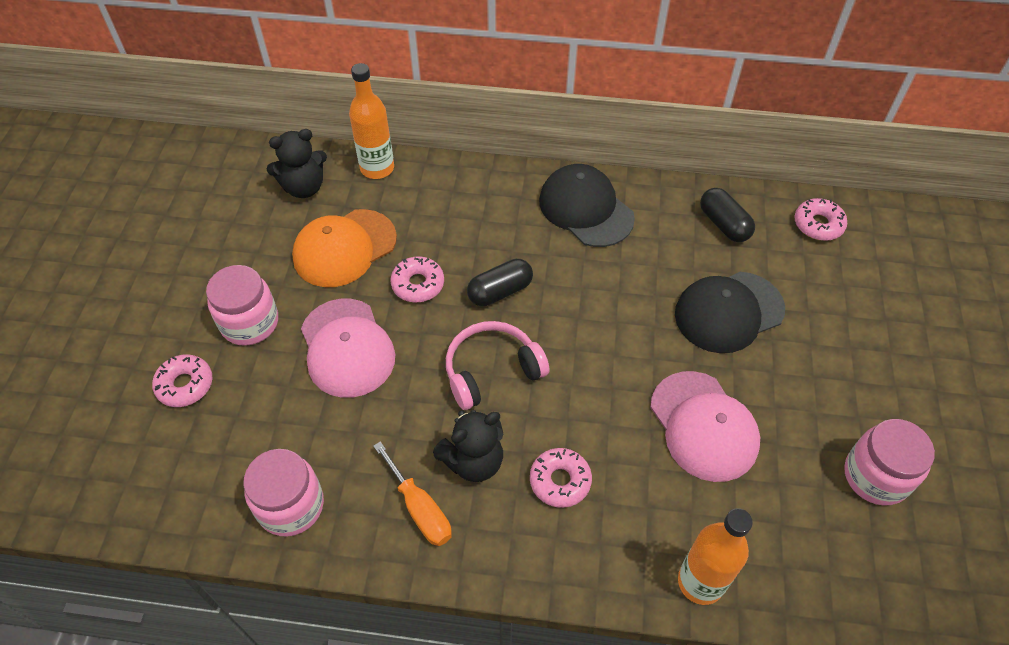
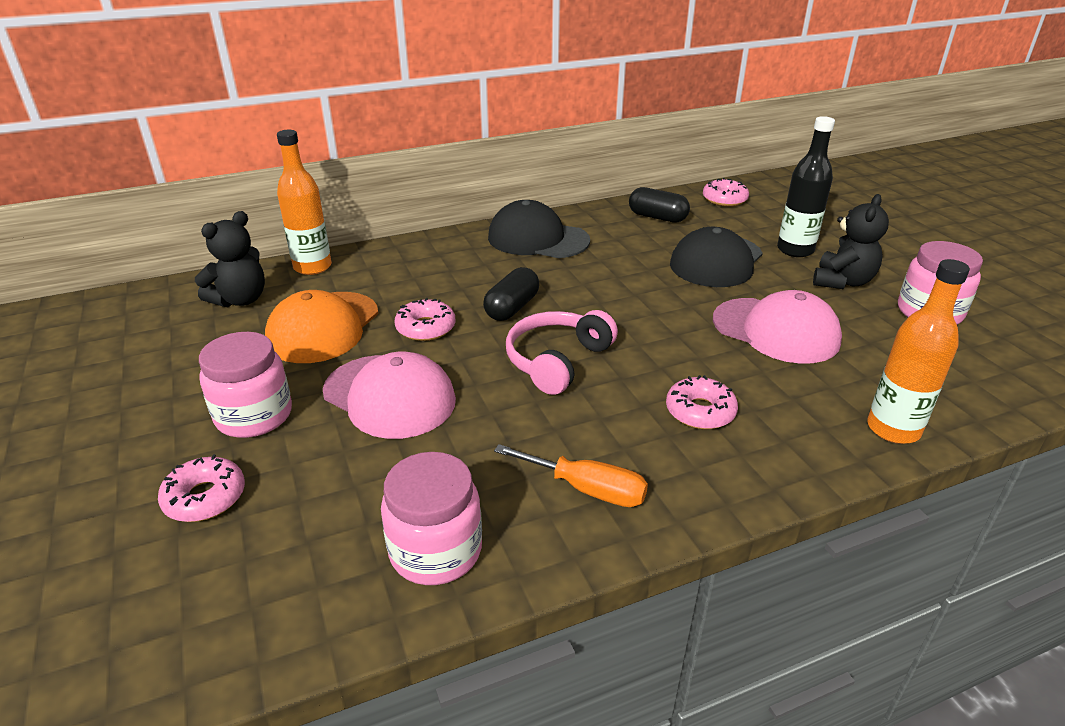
camera: 30 degrees left, 20 degrees down
black teddy bear [433,410,503,482] -> black teddy bear moved to [813,194,889,289]
none -> black bottle [777,116,835,257]

